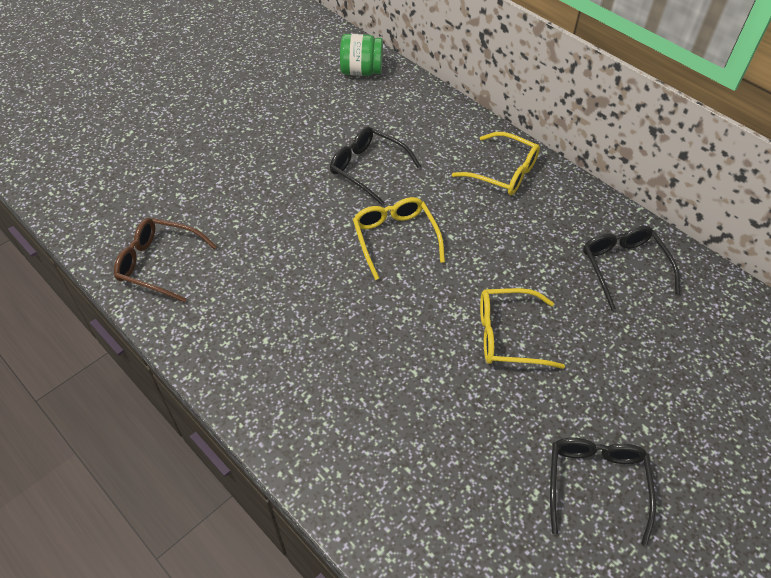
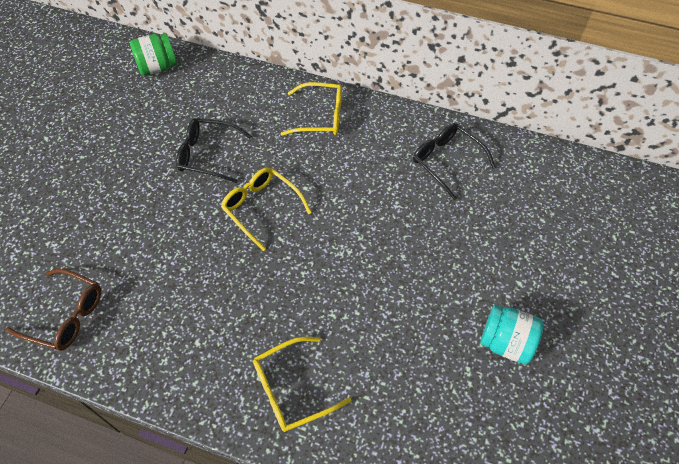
camera: 25 degrees left, 5 degrees up
brown glasses [114,218,217,303] -> brown glasses turned 150 degrees counterclockwise [6,269,101,351]
yellow glasses [480,288,565,369] -> yellow glasses moved to [253,337,351,432]
black glasses [550,438,656,546] -> turquoise jar [480,305,544,365]

